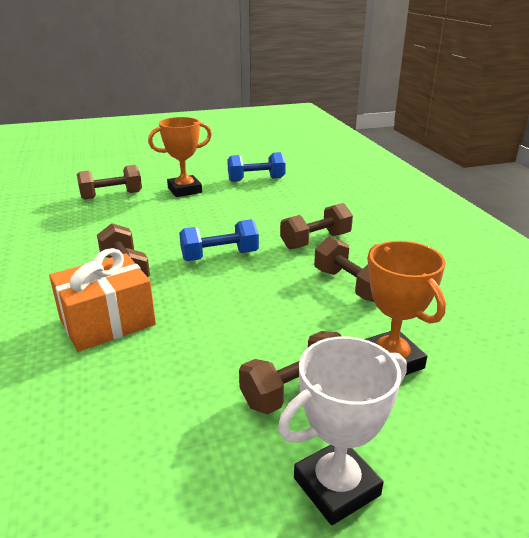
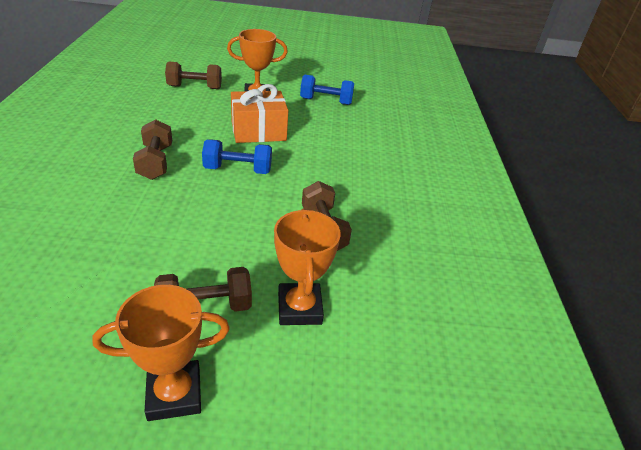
camera: 15 degrees right, 10 degrees up
orange gift [49,248,156,352] -> orange gift moved to [231,84,288,143]
white trophy [278,337,407,525] -> orange trophy [92,285,230,421]
brown dumbbell [280,203,353,249] -> none

